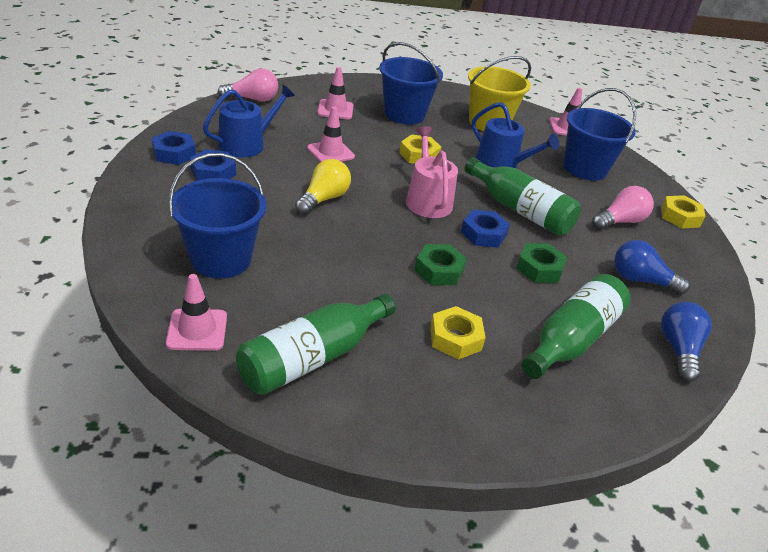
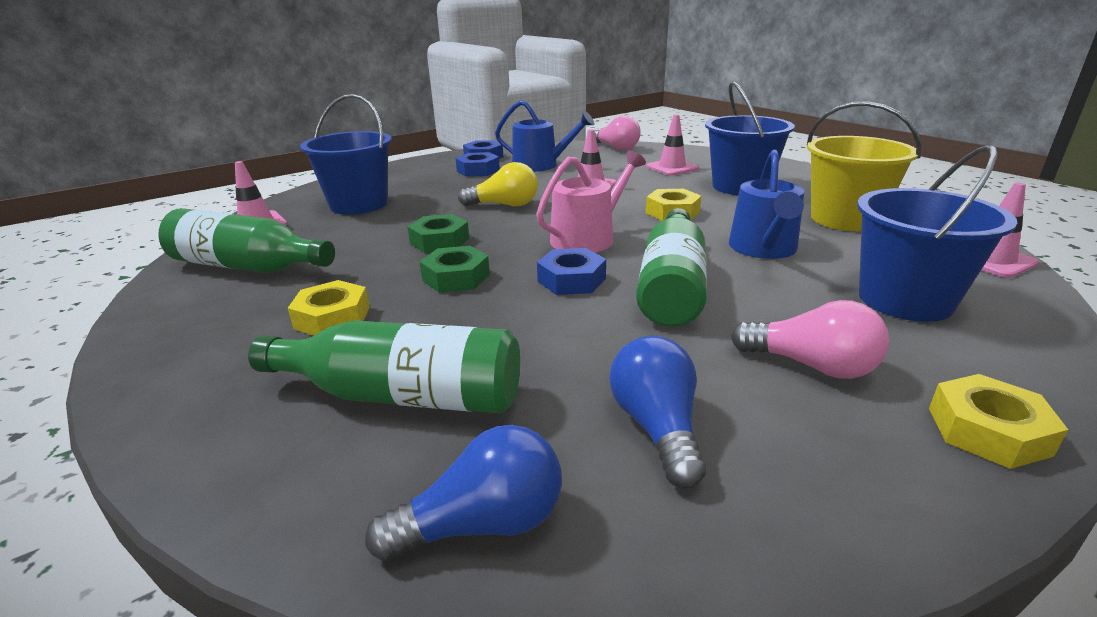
camera: 65 degrees right, 10 degrees down
green nut [516,243,567,283] -> green nut moved to [408,214,469,253]

